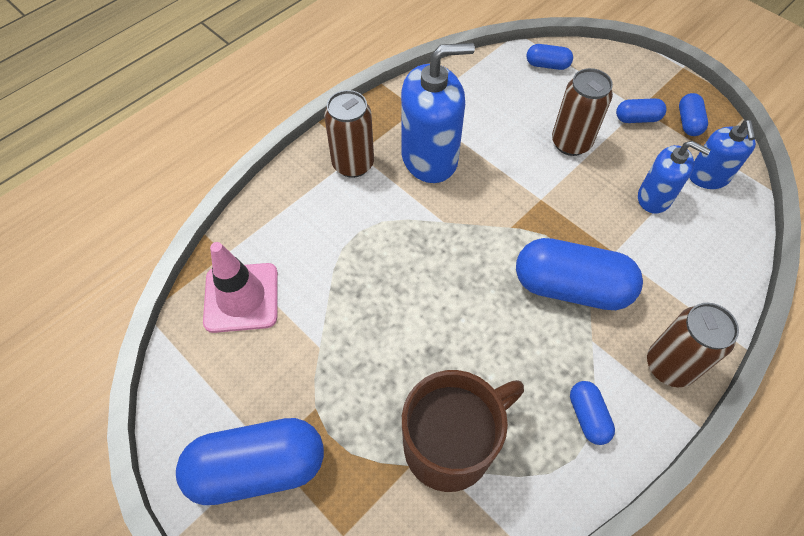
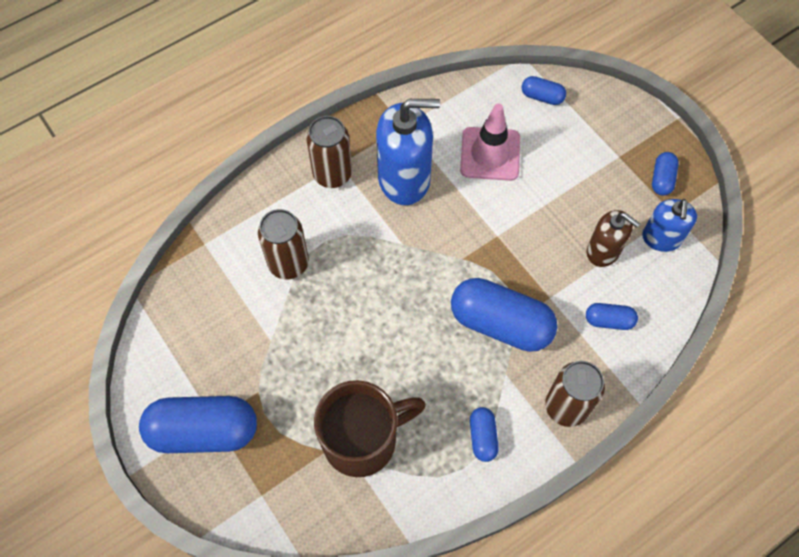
camera: 10 degrees right, 5 degrees up
pink traffic cone [203,242,278,333] -> pink traffic cone moved to [460,103,520,181]
brown can [552,68,613,156] -> brown can moved to [258,209,309,279]
blue capsule [616,98,666,123] -> blue capsule moved to [586,303,638,330]
blue soap dispenser [638,141,711,214] -> brown soap dispenser [587,210,640,267]

